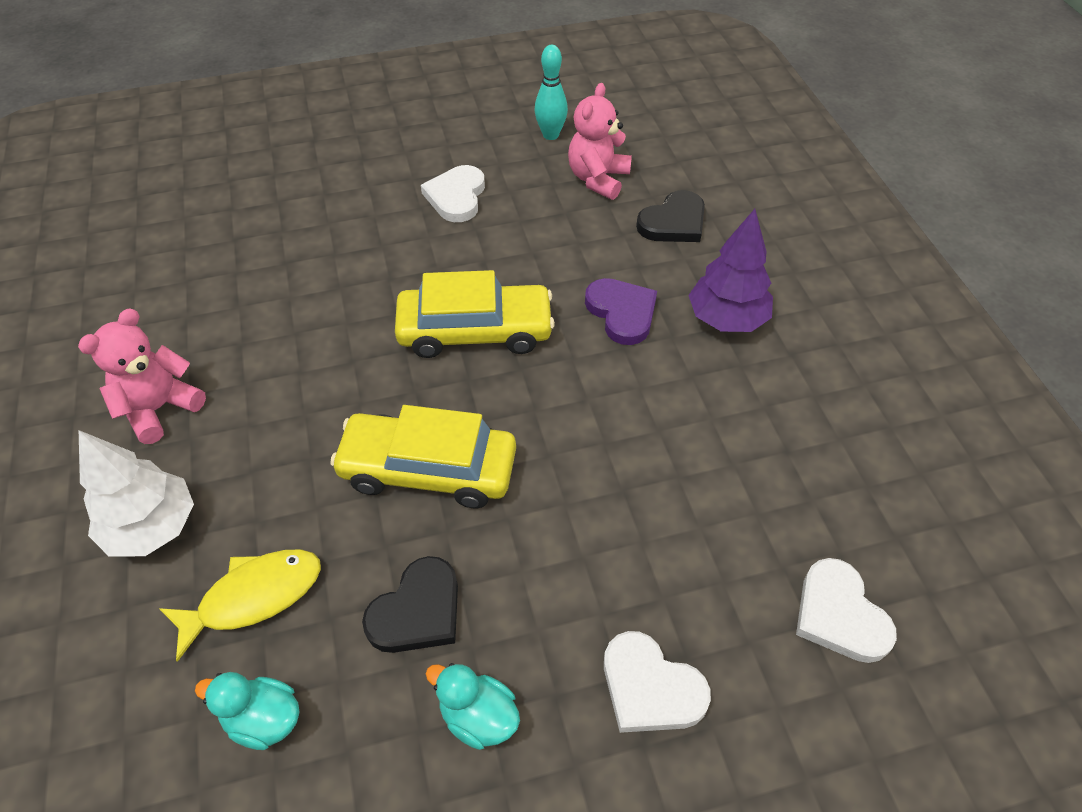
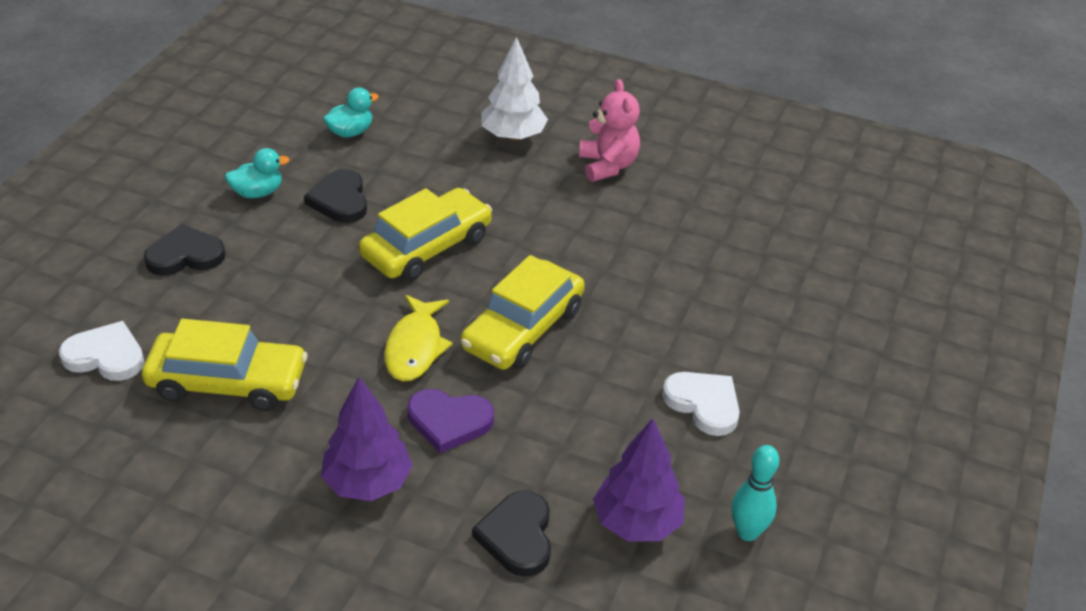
camera: 125 degrees right, 10 degrees down
yellow fish [159,549,321,662] -> yellow fish moved to [384,295,453,381]
pink teddy bear [568,83,632,200] -> purple tree [593,418,685,542]
white heart [604,631,711,733] -> black heart [144,224,225,276]
none -> yellow car [142,319,308,411]

